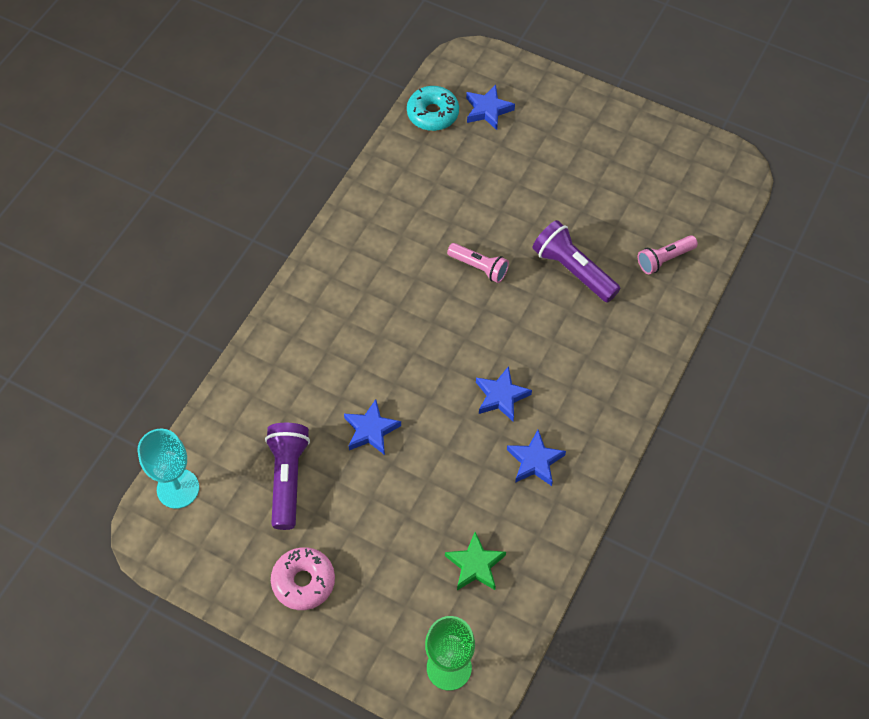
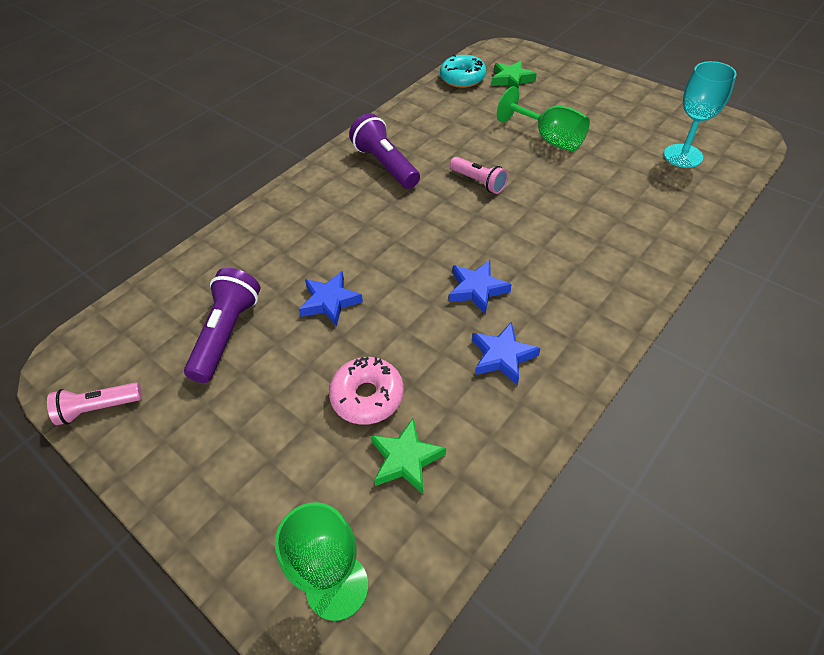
camera: 15 degrees right, 10 degrees down
turquoise goblet [137,429,199,509] -> turquoise goblet moved to [664,61,737,168]
pink donut [271,547,335,610] -> pink donut moved to [329,357,404,425]
blue star [466,85,515,130] -> green star [491,60,537,89]
purple flashlight [532,220,620,303] -> purple flashlight moved to [349,113,420,189]
pink flashlight [638,235,698,274] -> pink flashlight moved to [47,382,142,425]
none -> green goblet [497,87,590,152]

